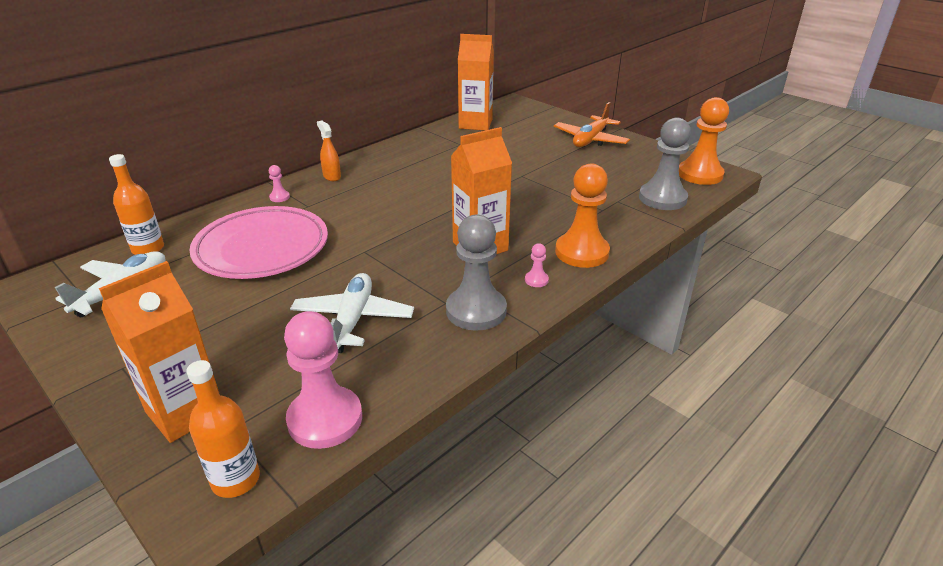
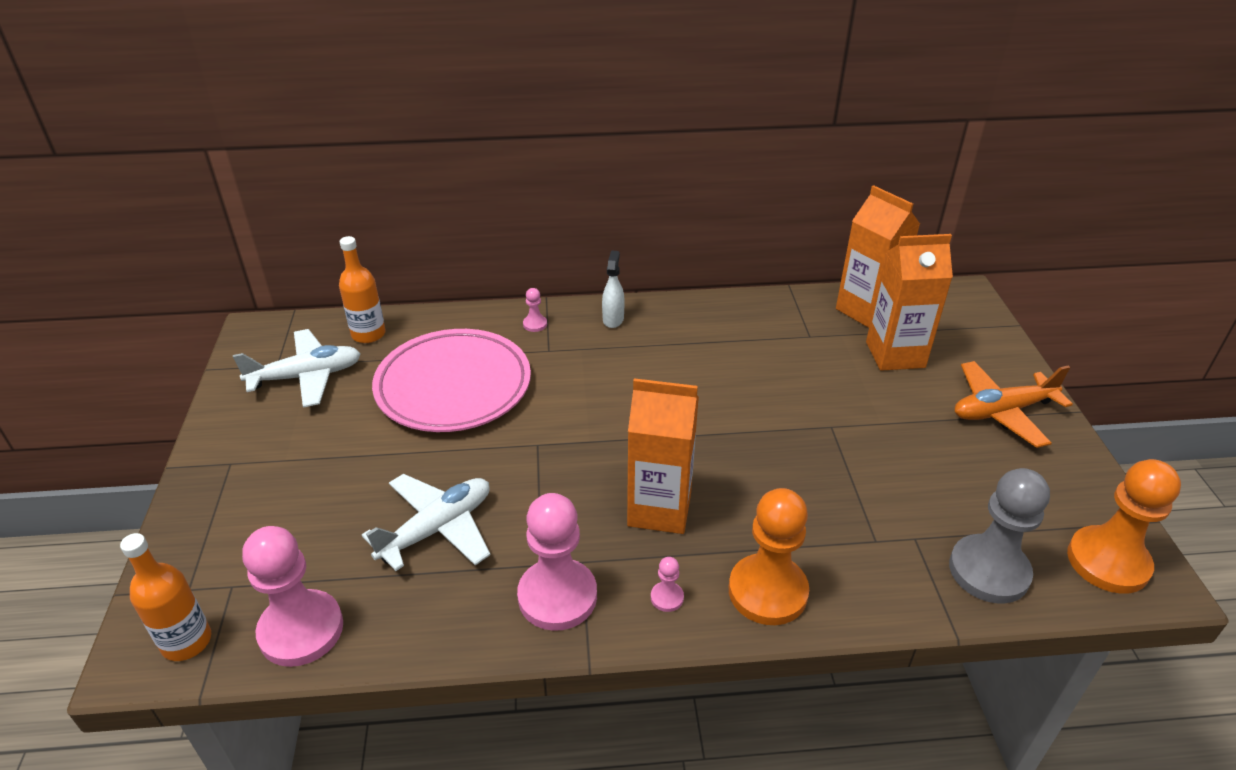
camera: 40 degrees right, 5 degrees up
orange carton [99,261,220,443] -> orange carton moved to [866,234,953,371]
orange spray bottle [317,121,341,181] -> white spray bottle [602,250,625,328]
grey pawn [446,214,507,331] -> pink pawn [517,493,597,631]

